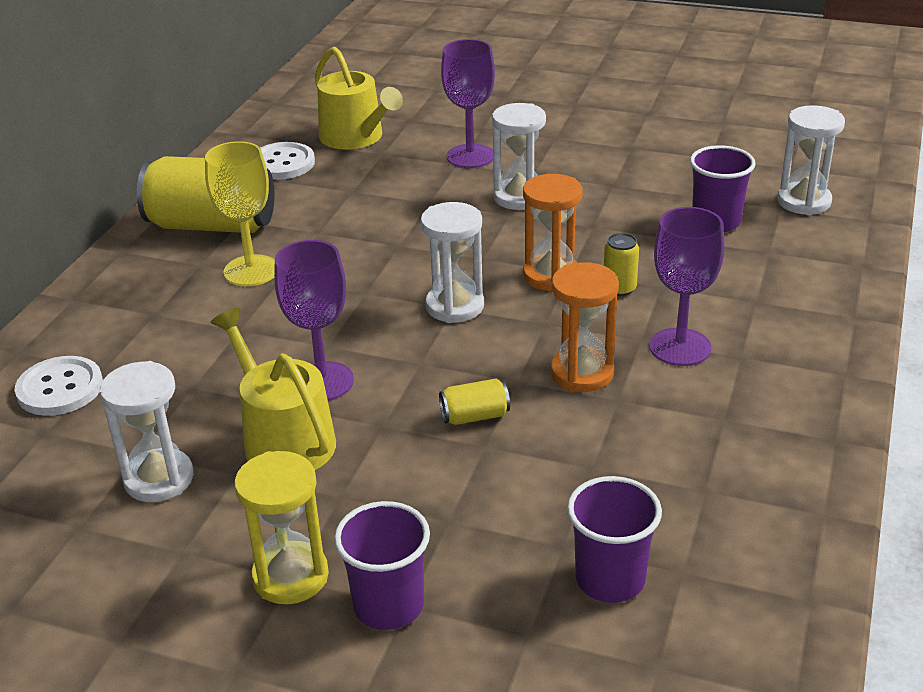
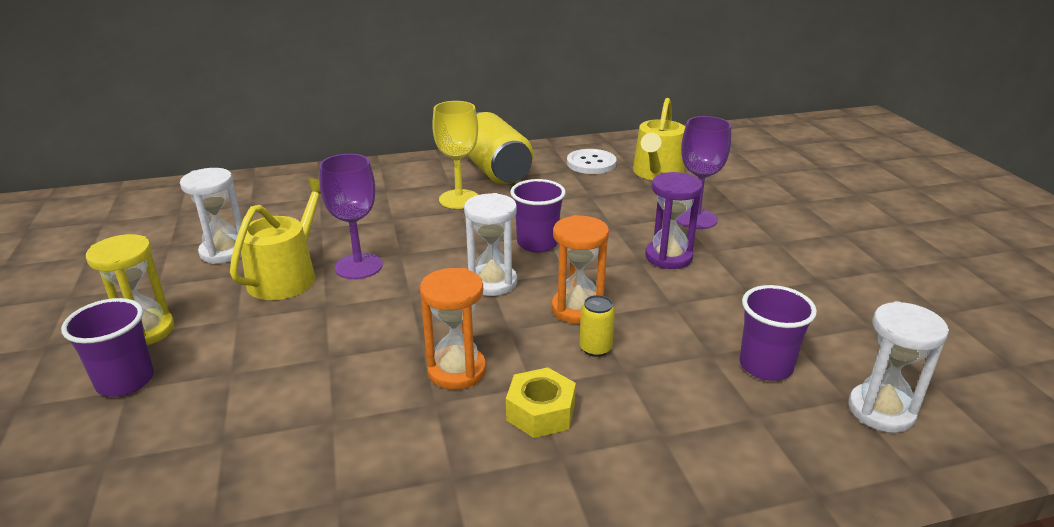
camera: 55 degrees right, 5 degrees down
white button [15,356,103,416] -> none
yellow can [439,378,510,425] -> none
white hourglass [492,103,546,210] -> purple hourglass [645,172,703,269]
purple cup [567,476,662,603] -> purple cup moved to [510,179,566,252]
purple goblet [649,207,724,366] -> yellow nut [506,367,576,438]

